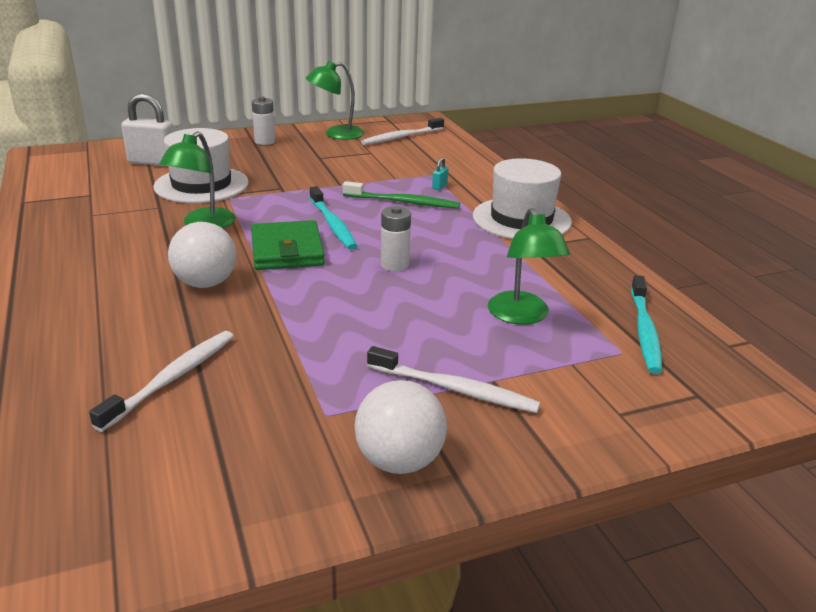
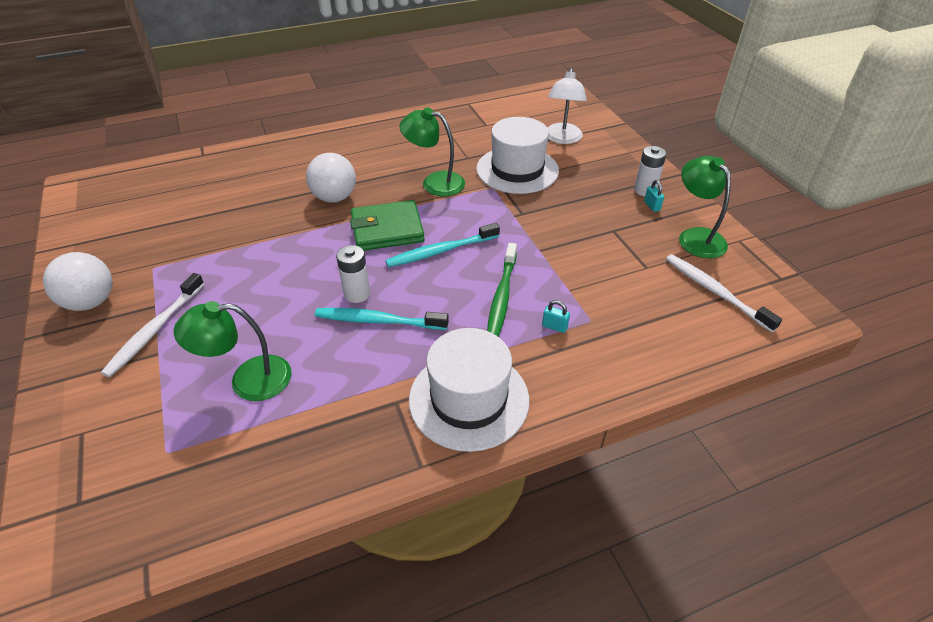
camera: 90 degrees right, 15 degrees up
white toothbrush [89,331,234,432] -> none
white padlock [121,93,174,166] -> white lamp [547,68,587,144]
turquoise toothbrush [631,275,662,374] -> turquoise toothbrush moved to [315,308,449,330]
none -> turquoise padlock [644,180,664,212]

